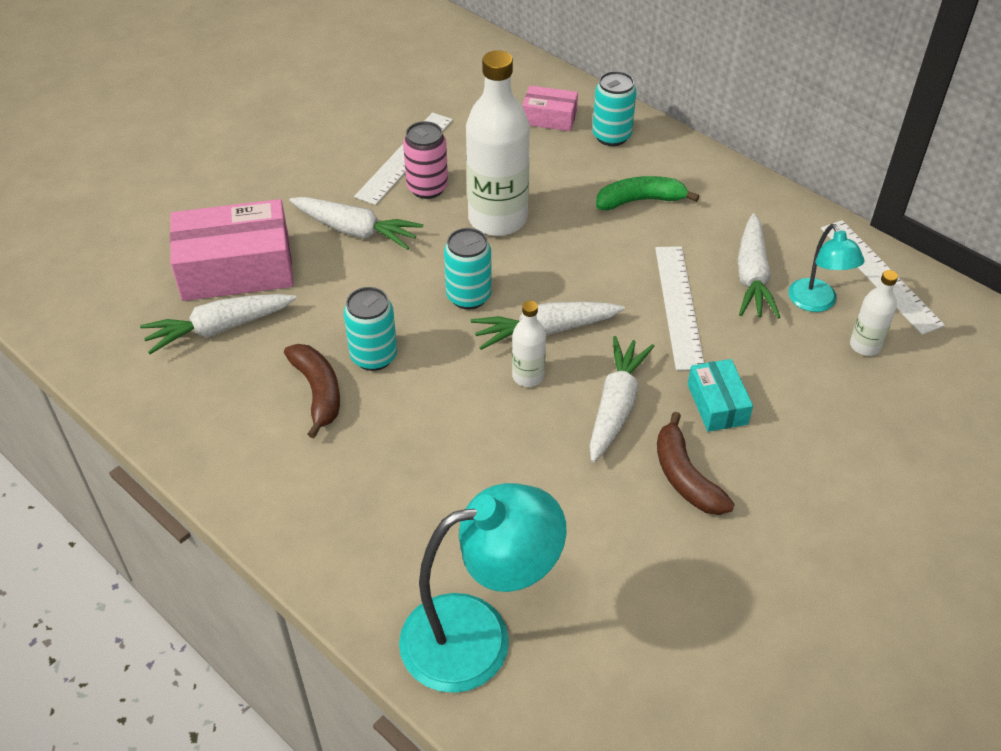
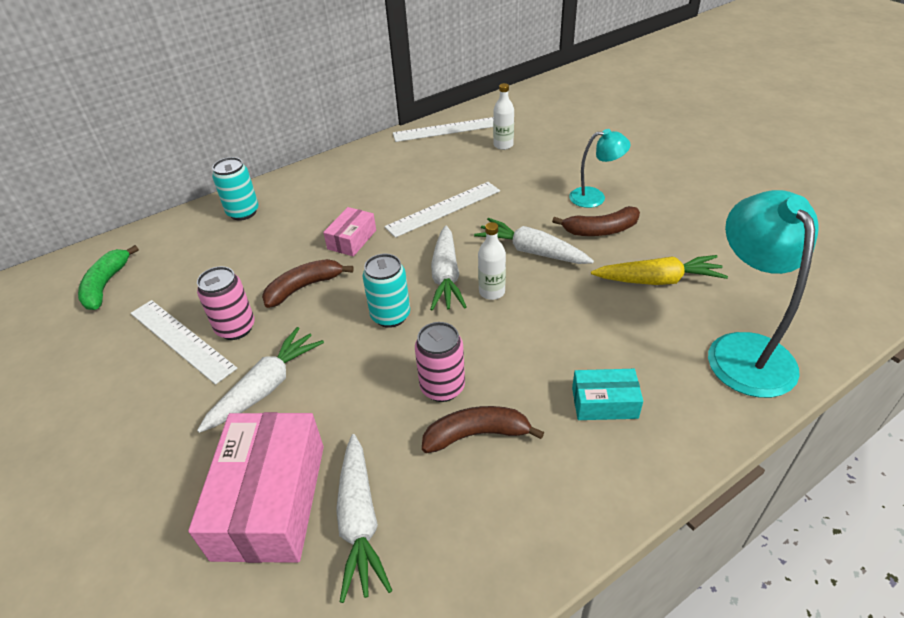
camera: 75 degrees left, 5 degrees down
turquoise can [344,287,397,371] -> pink can [415,322,465,402]
white bottle [466,50,530,236] -> brown banana [262,259,354,308]
pink box [522,86,578,131] -> pink box moved to [323,207,376,256]
green banana [596,176,699,210] -> green banana moved to [78,245,139,310]
white ruler [655,246,704,371] -> white ruler turned 45 degrees counterclockwise [385,182,500,238]
turquoise box [688,359,753,432] -> turquoise box moved to [572,369,643,420]
white carrot [738,213,780,318] -> none
turquoise lamp [788,224,864,312] -> turquoise lamp moved to [569,129,631,208]
none -> yellow carrot [591,255,728,285]

